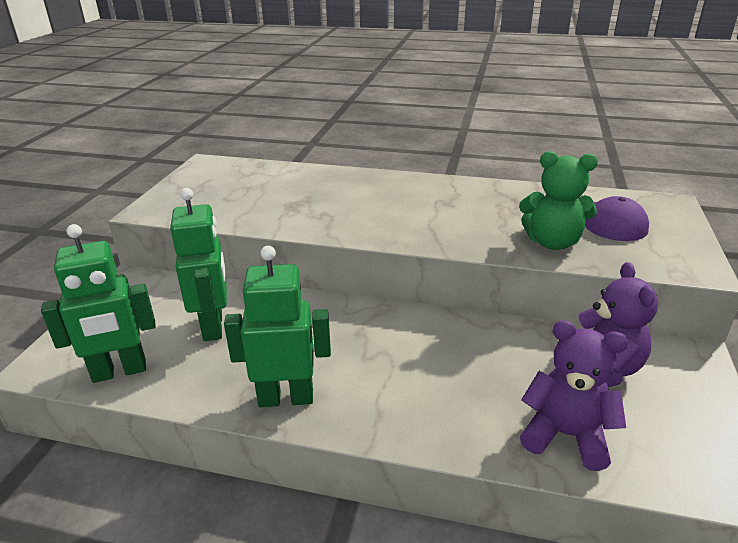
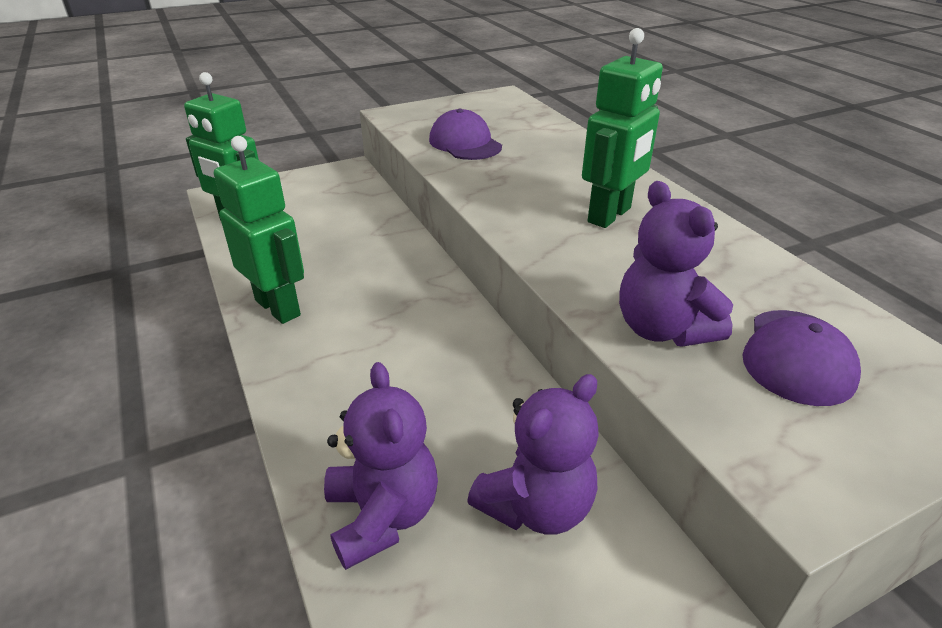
camera: 50 degrees right, 5 degrees up
green robot [170,188,227,341] -> green robot moved to [582,28,663,228]
green teddy bear [519,151,598,250] -> purple teddy bear [619,181,733,347]
none -> purple cap [429,108,502,160]

